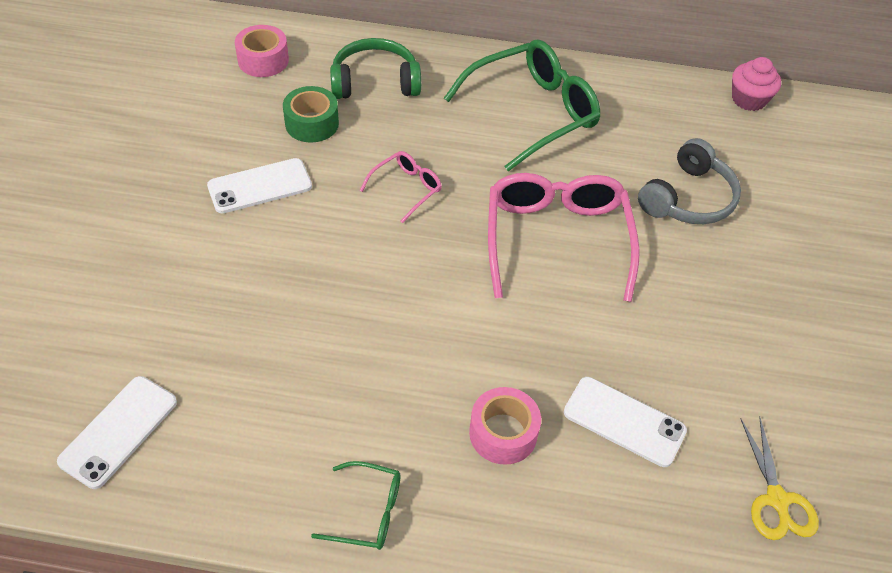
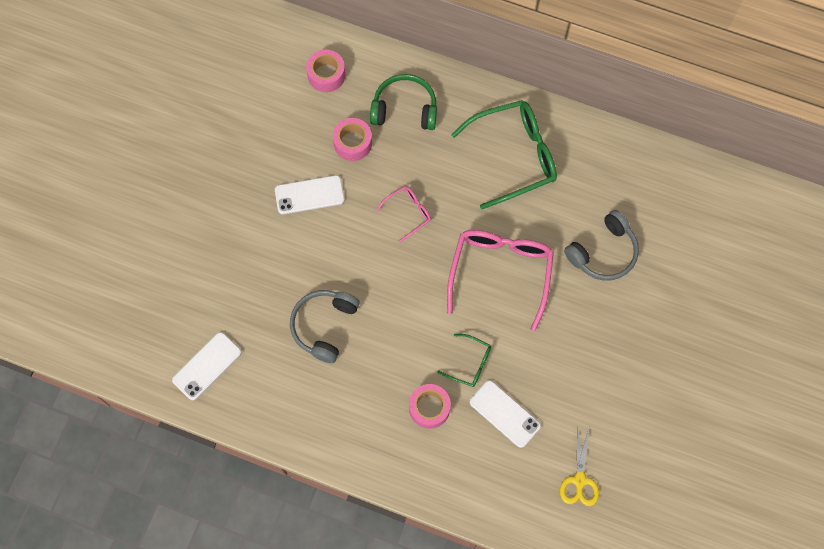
camera: 15 degrees right, 20 degrees up
green tape [283,86,339,143] -> pink tape [333,118,372,161]
green glasses [311,461,401,550] -> green glasses moved to [437,334,491,387]
pink cupcake [732,57,781,111] -> none
none -> grey headphones [290,290,360,363]

